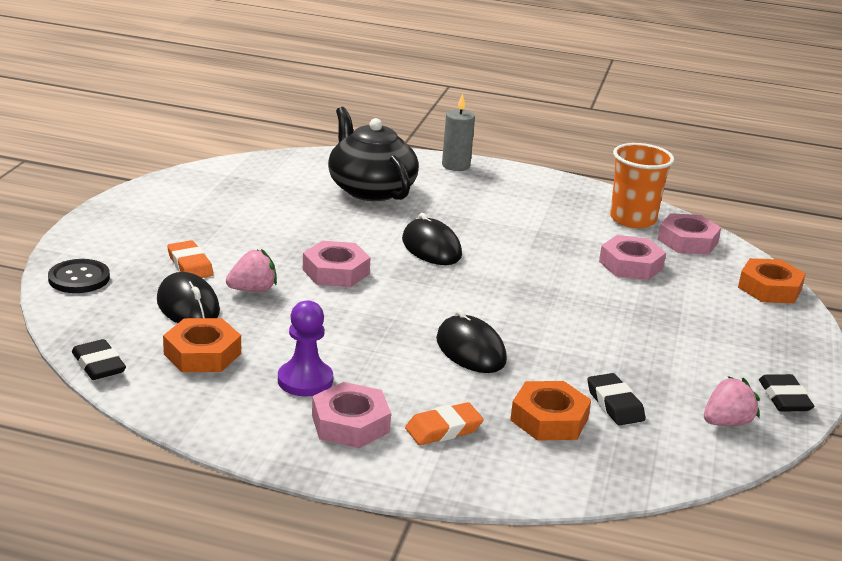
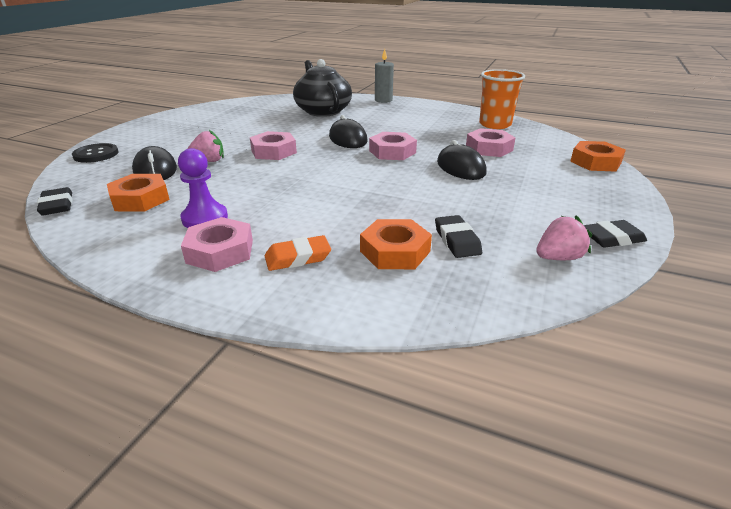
camera: 10 degrees right, 5 degrees up
orange eraser [167,240,214,278] -> none
black mouse [436,309,507,373] -> black mouse moved to [437,140,487,180]
pink nut [658,213,721,255] -> pink nut moved to [369,132,417,160]
black eraser [759,374,814,411] -> black eraser turned 75 degrees clockwise [584,220,647,248]

